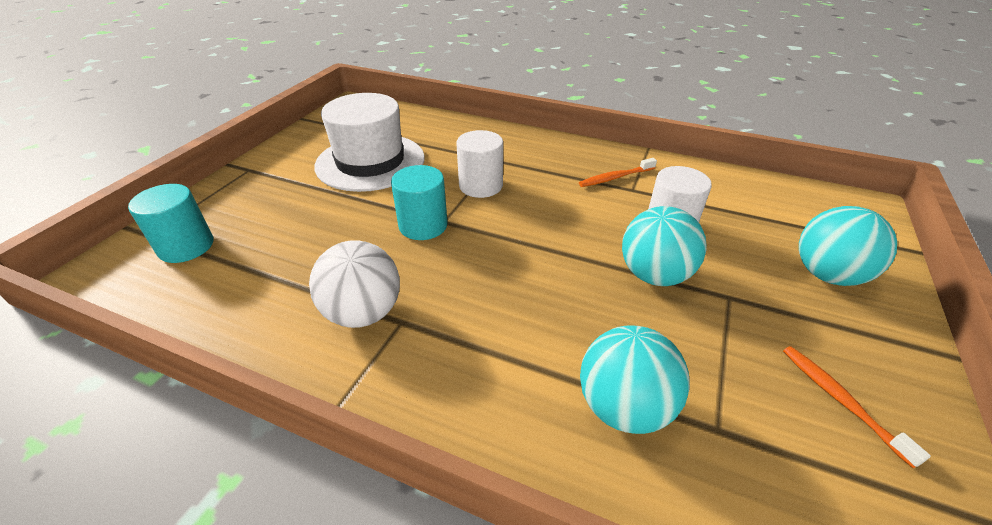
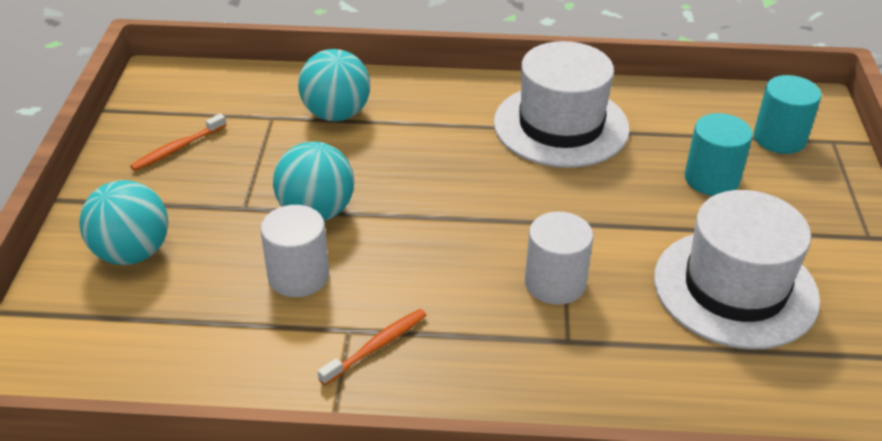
camera: 160 degrees right, 0 degrees up
white ball [309,240,400,328] -> white hat [494,41,630,168]
turquoise cylinder [391,165,448,240] -> turquoise cylinder moved to [685,113,753,196]
orange toothbrush [783,346,931,468] -> orange toothbrush turned 90 degrees clockwise [130,114,227,171]

